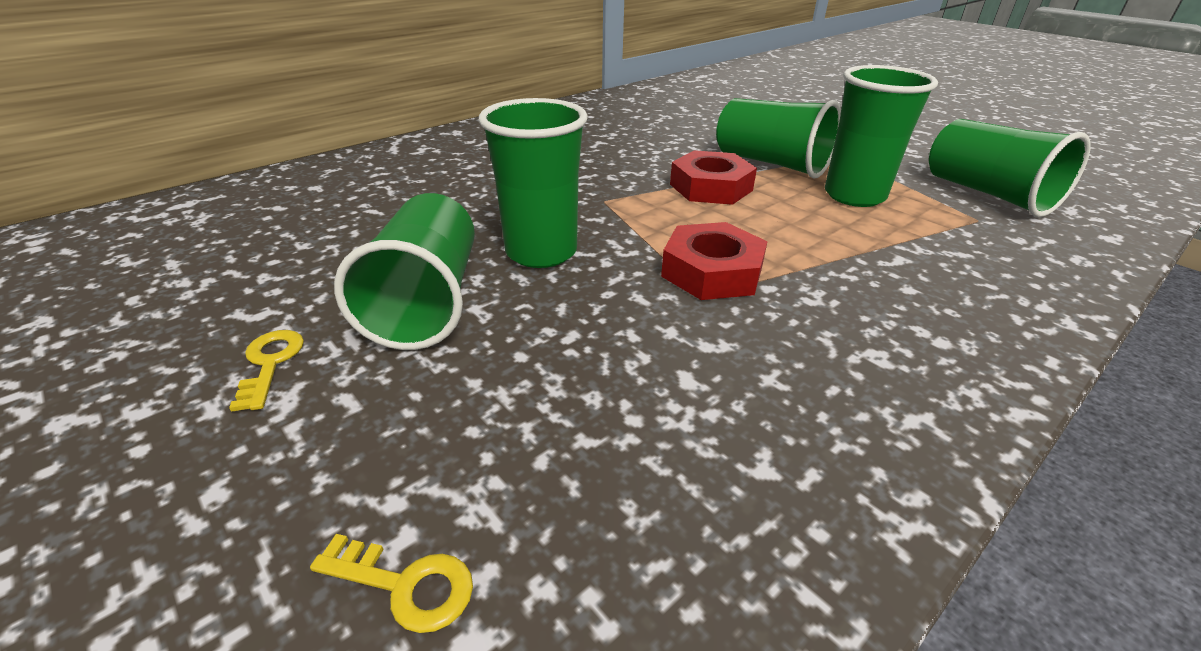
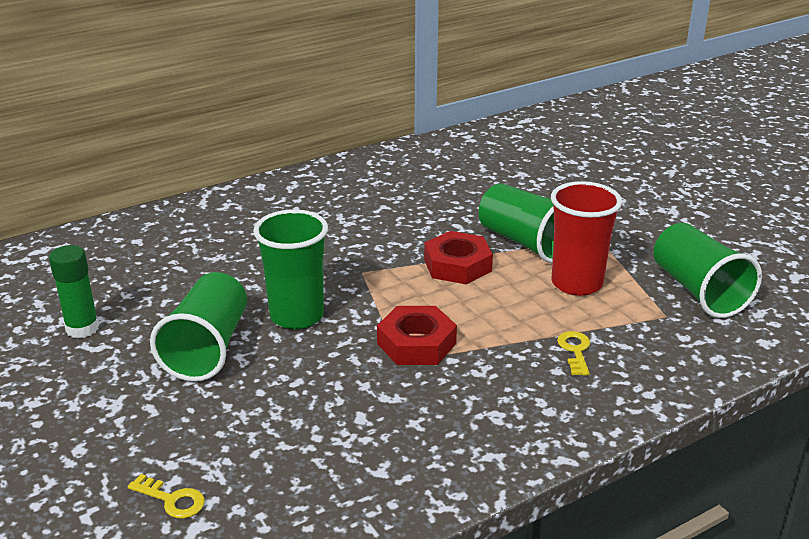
camera: 10 degrees right, 5 degrees down
yellow key [229,330,304,412] -> yellow key moved to [557,331,590,376]
green cup [825,65,938,207] -> red cup [551,181,622,296]
none -> green glue stick [49,245,99,338]

